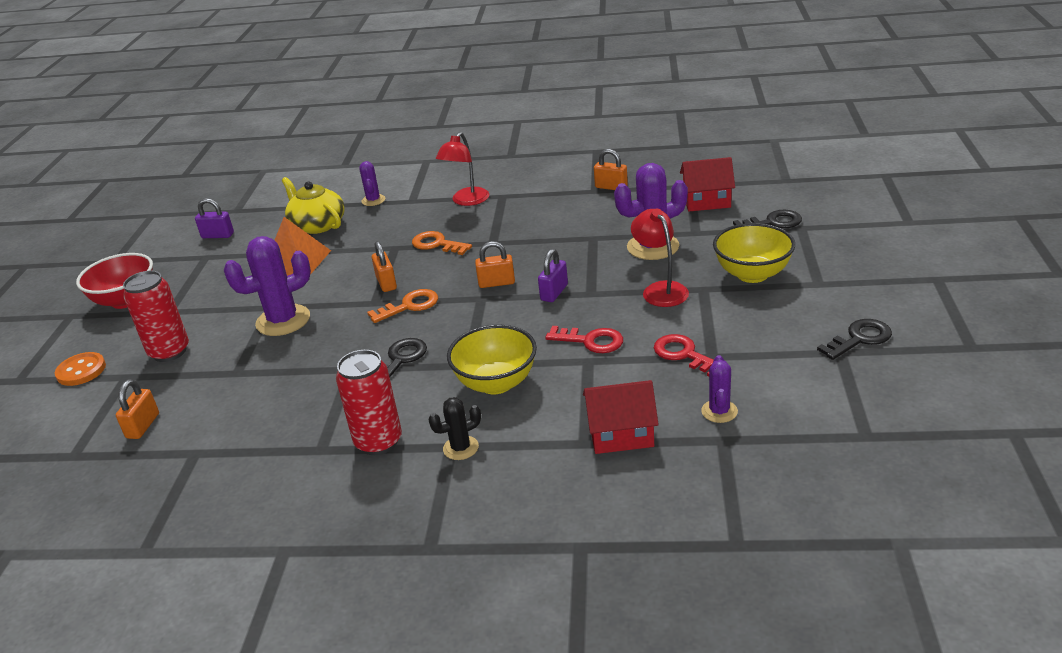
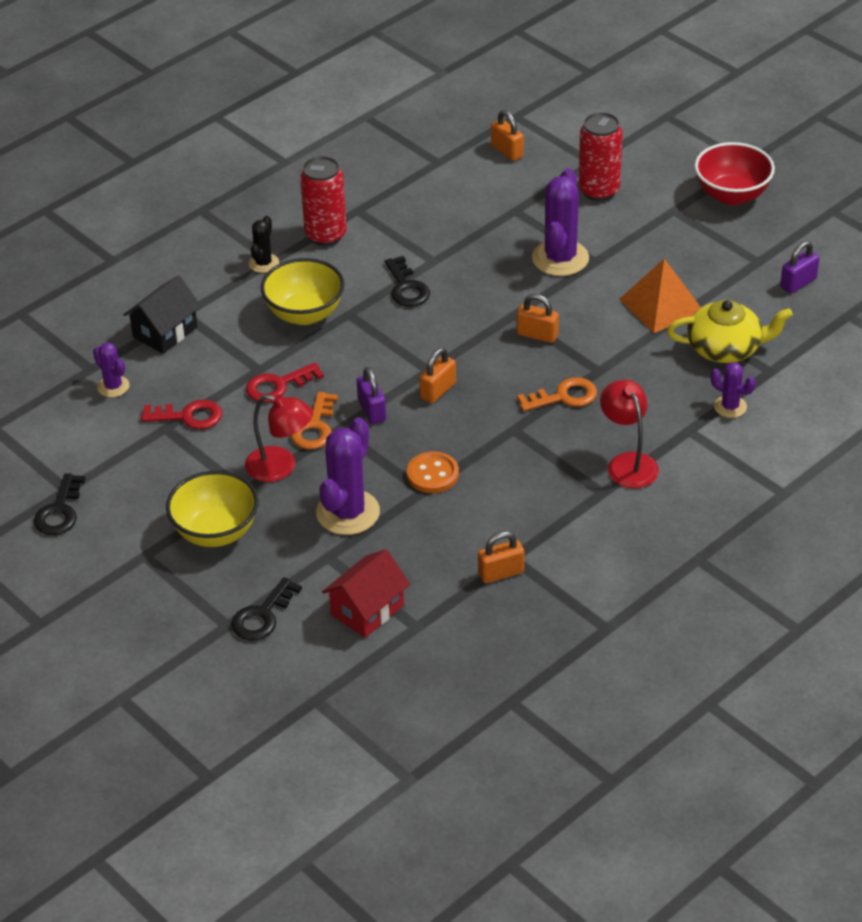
camera: 130 degrees right, 10 degrees up
orange button [55,352,106,386] -> orange button moved to [407,451,459,493]
orange key [367,289,438,323] -> orange key moved to [291,392,338,450]
red house [583,380,659,454] -> black house [123,275,201,354]

